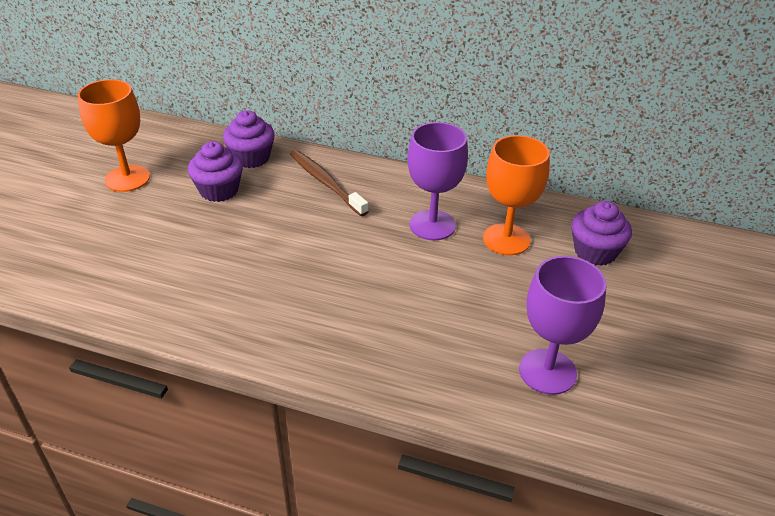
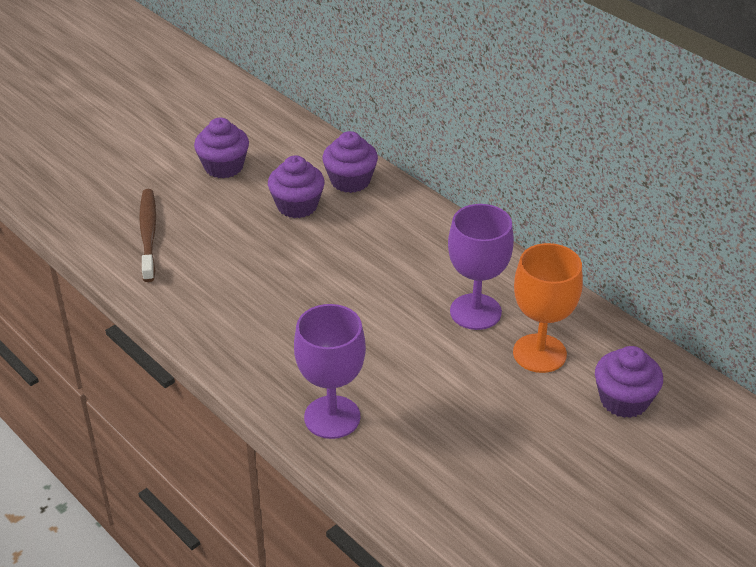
camera: 30 degrees right, 0 degrees up
orange goblet [78,79,150,192] -> purple cupcake [194,118,249,178]
brown toothbrush [290,150,369,216] -> brown toothbrush moved to [139,189,156,282]
purple goblet [519,256,607,395] -> purple goblet moved to [294,304,366,439]

